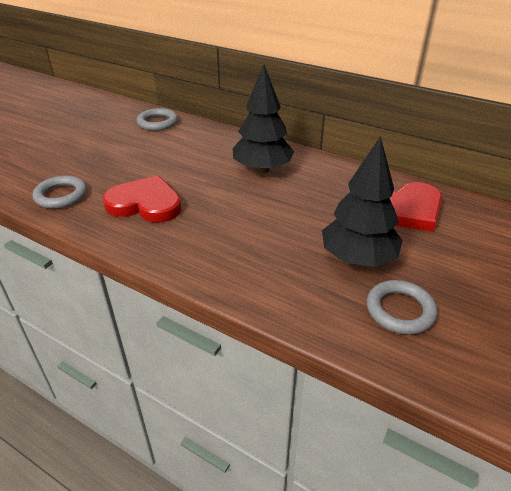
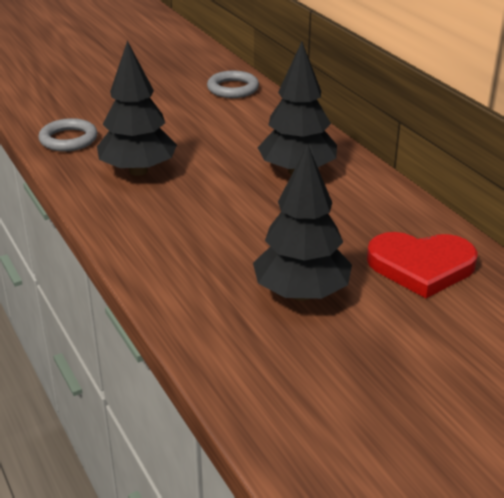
camera: 30 degrees right, 5 degrees down
red heart [103,175,182,223] -> black tree [97,41,177,176]
grey ring [367,280,437,334] -> none

